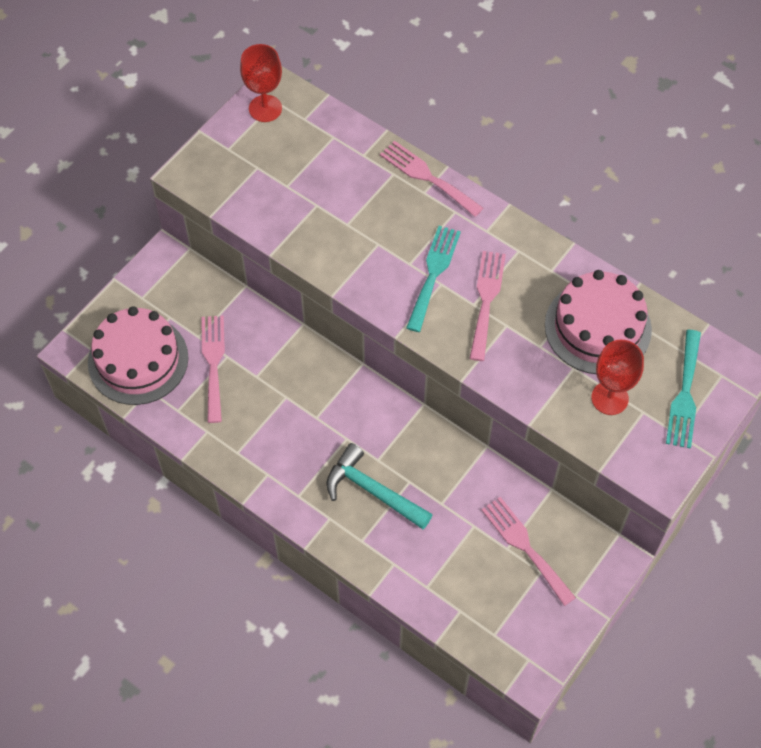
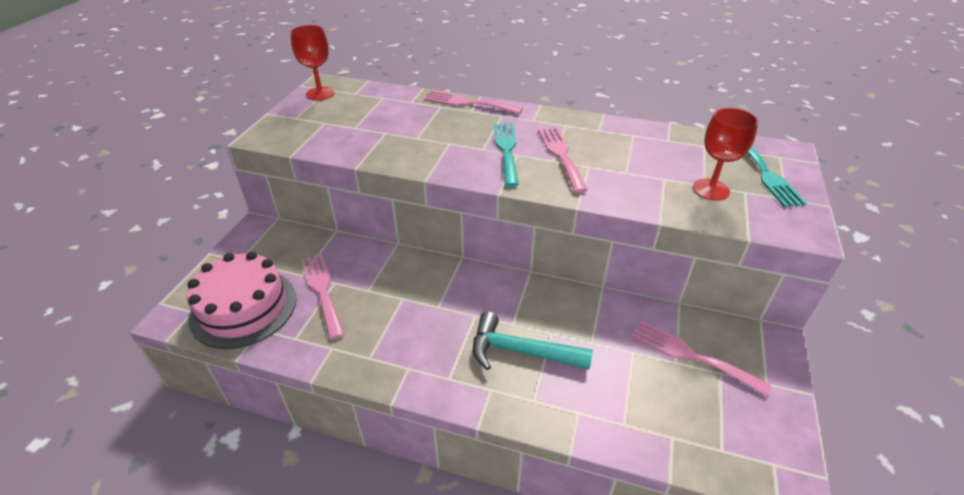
camera: 20 degrees left, 20 degrees down
pink cake [545,270,652,374] -> none

